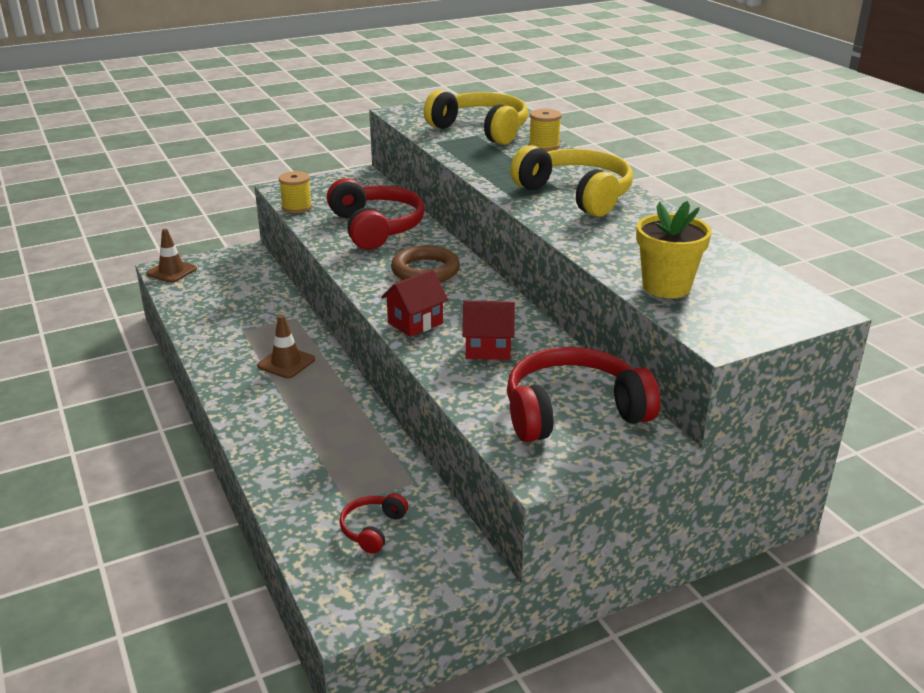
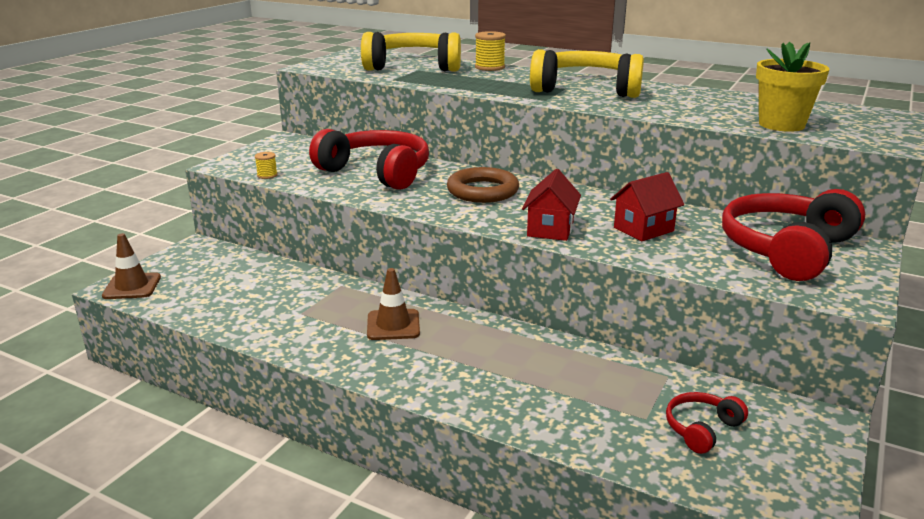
camera: 35 degrees left, 5 degrees down
yellow spool [279,171,312,213] -> yellow spool [255,152,278,179], size x0.58
red headphones [339,493,408,554] -> red headphones turned 60 degrees clockwise [666,392,748,454]

